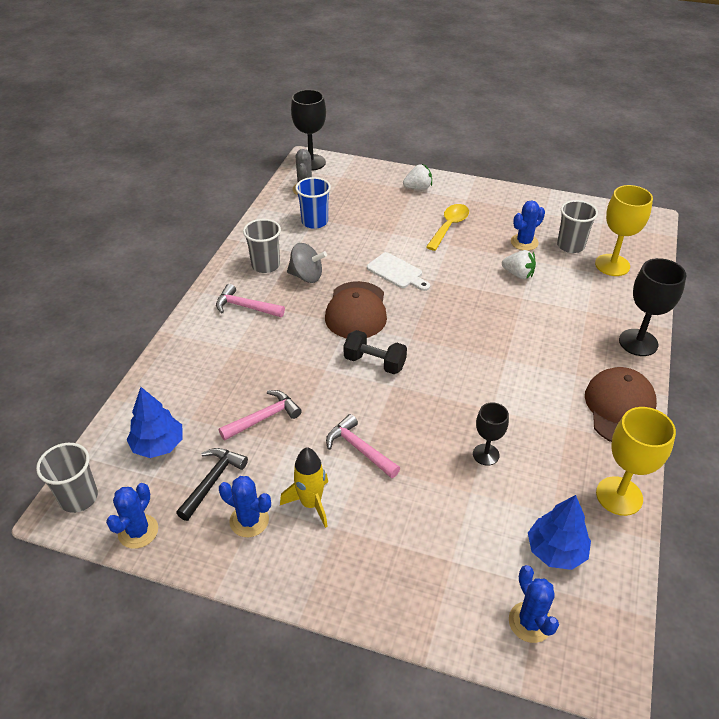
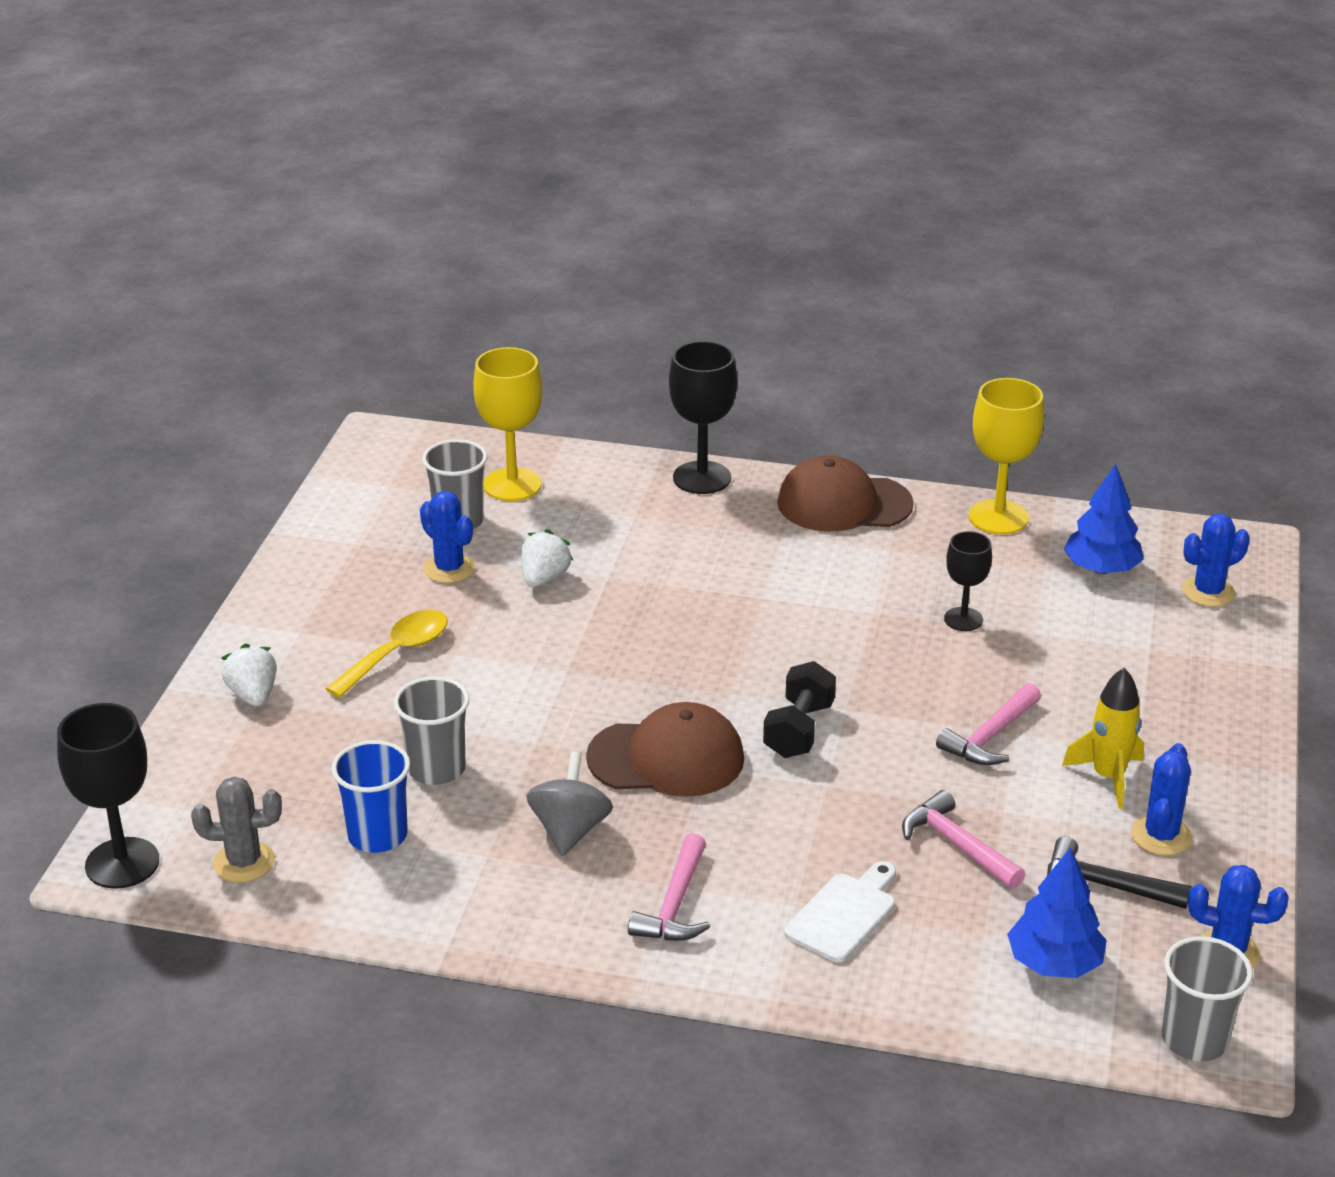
camera: 95 degrees left, 10 degrees down
grey cup [243,219,281,273] -> grey cup moved to [394,677,469,785]
white cutting board [367,252,430,291] -> white cutting board moved to [784,861,896,962]
yellow spoon [426,204,469,251] -> yellow spoon turned 105 degrees clockwise [325,610,448,698]

